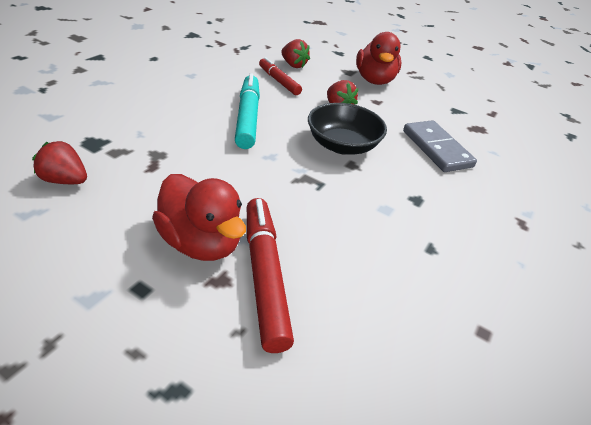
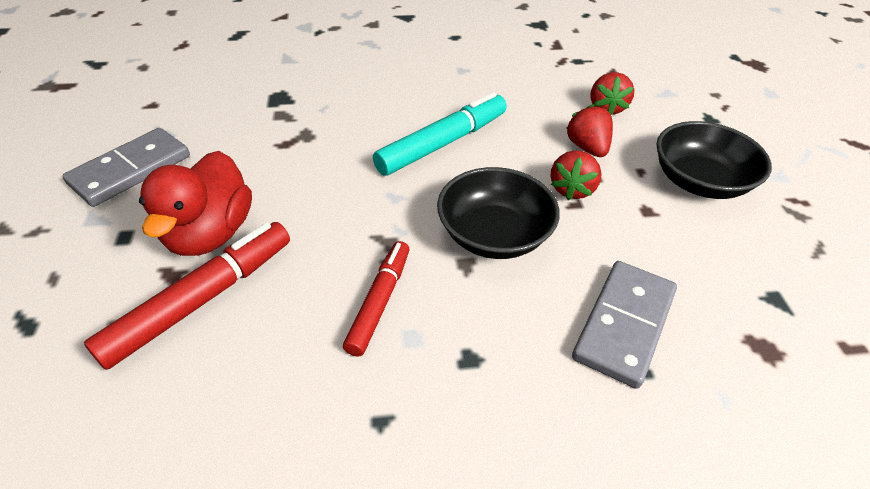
camera: 55 degrees right, 5 degrees up
red strawberry [32,141,87,184] -> red strawberry moved to [566,105,613,157]
red marker [259,57,302,95] -> red marker moved to [343,241,409,357]
red duck [356,32,402,85] -> black bowl [656,121,772,199]
none -> grey domino [62,128,190,207]

